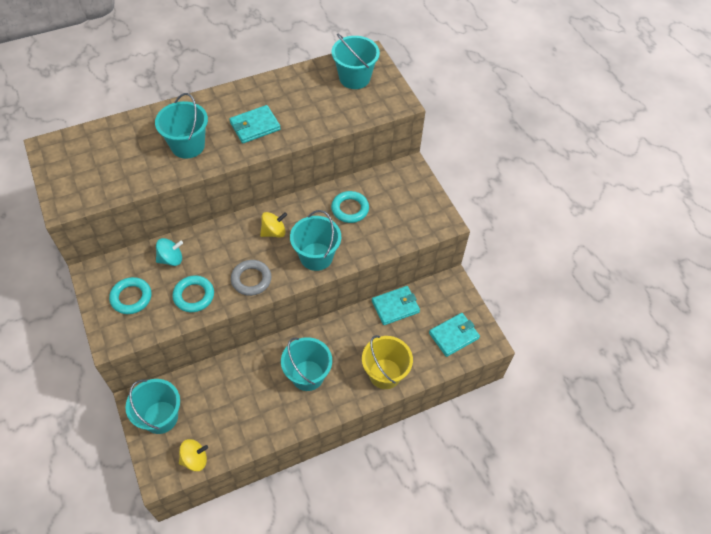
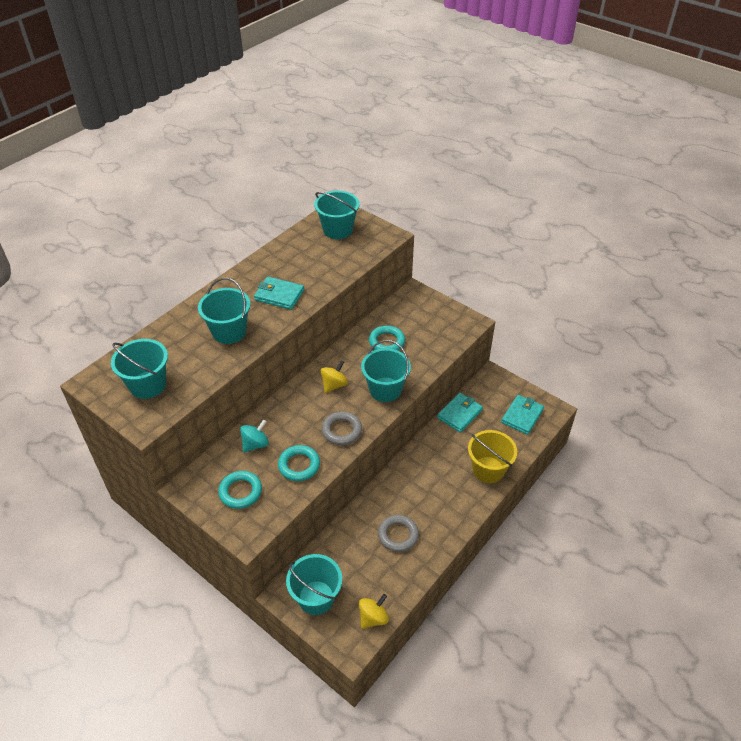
camera: 25 degrees left, 10 degrees down
turquoise wallet [229,105,281,143] -> turquoise wallet turned 75 degrees clockwise [254,277,304,310]
turquoise bucket [281,337,332,391] -> turquoise bucket moved to [111,339,168,399]
none -> grey ring [378,515,419,552]

